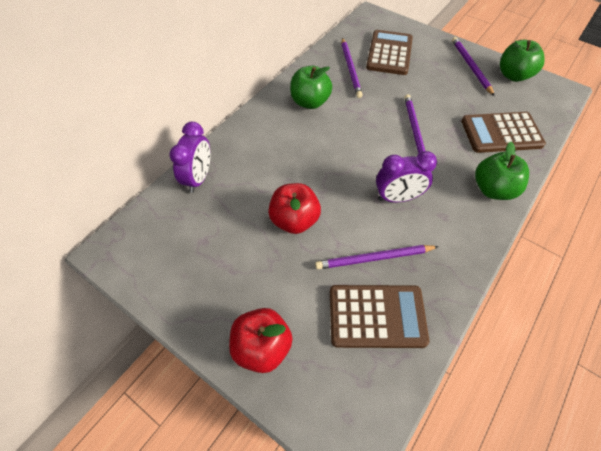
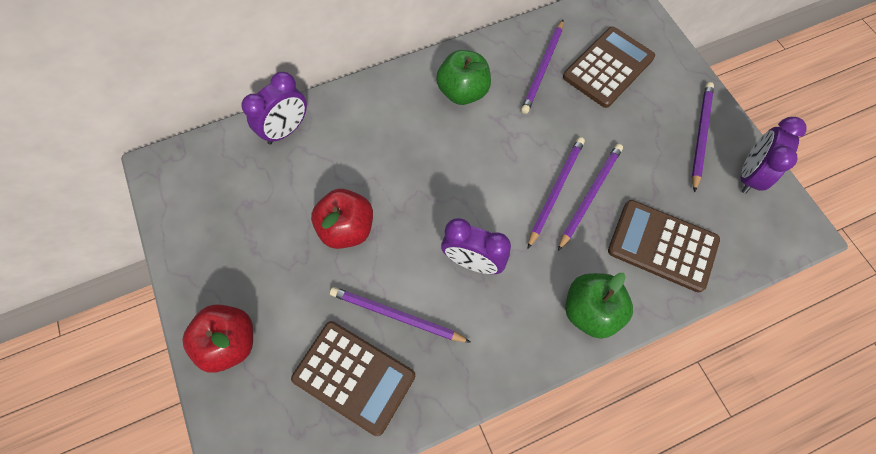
camera: 30 degrees right, 10 degrees up
green apple [500,40,545,82] -> purple clock [741,117,806,194]
none -> purple pencil [558,144,623,251]

